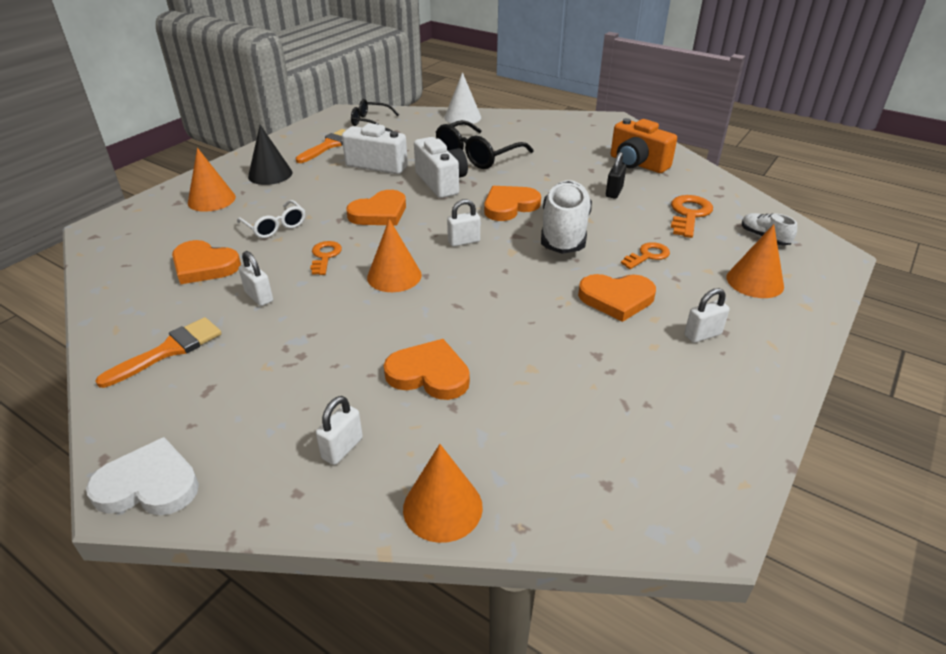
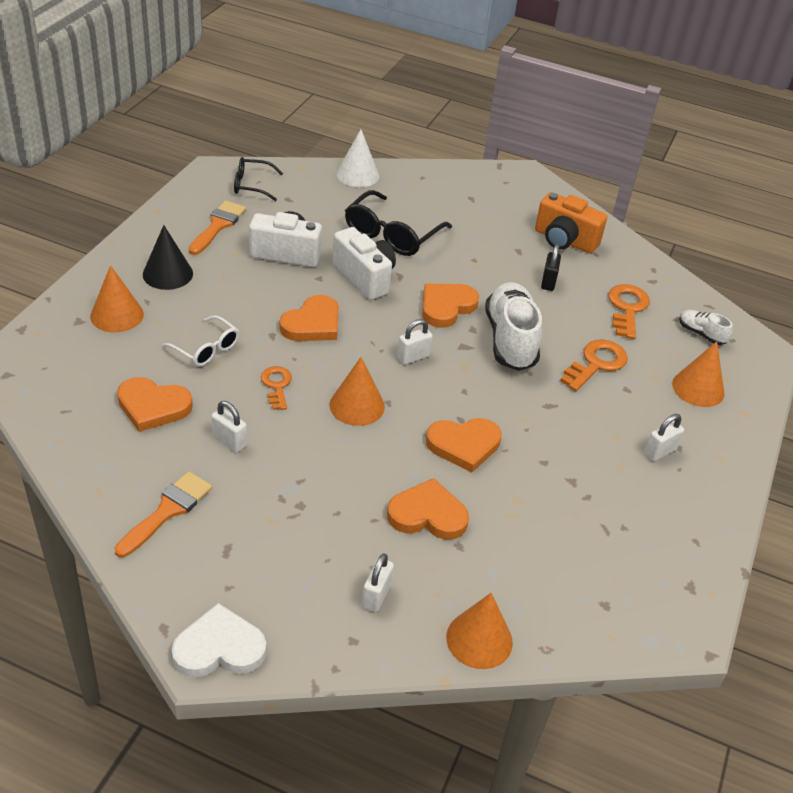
camera: 15 degrees left, 5 degrees up
orange heart [578,274,656,322] -> orange heart moved to [426,418,502,473]
orange key [621,242,670,269] -> orange key [560,339,628,391], size x1.52

